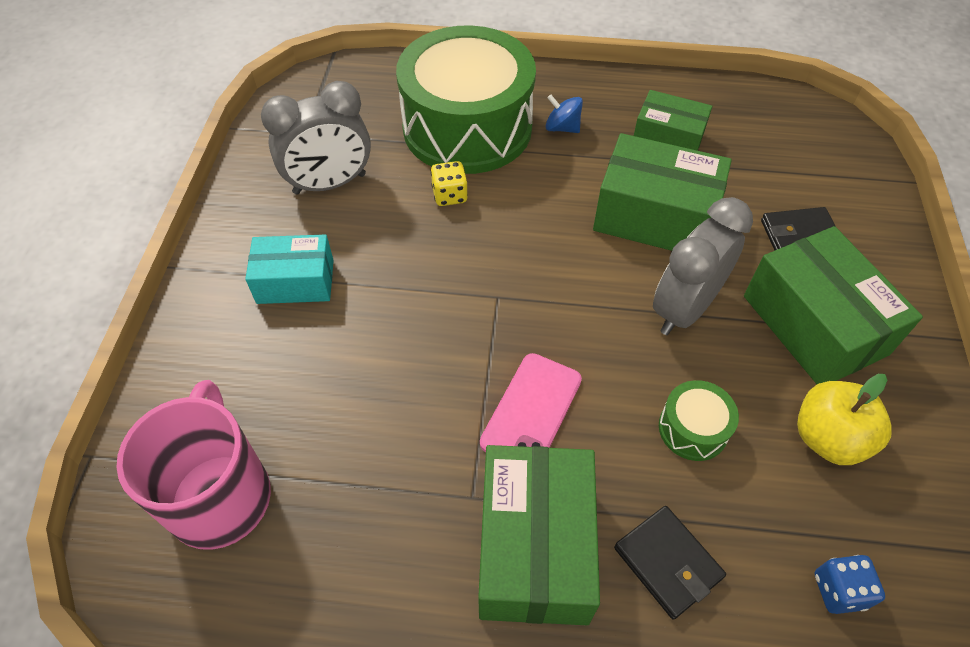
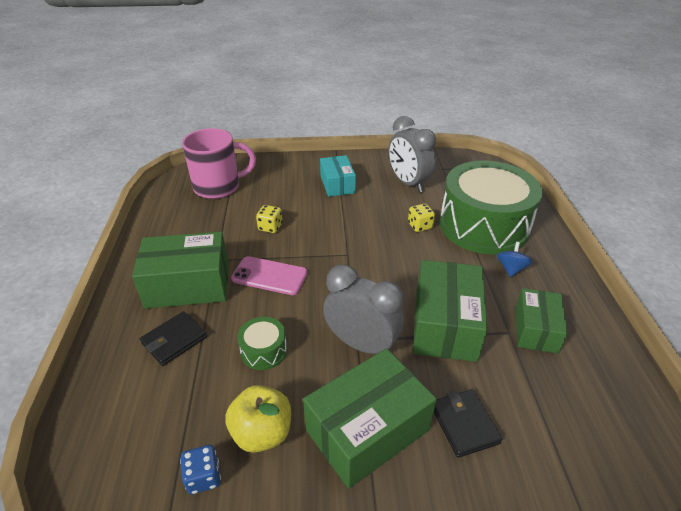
camera: 80 degrees right, 15 degrees down
blue dice [815,555,885,614] -> blue dice moved to [180,445,221,494]
none -> yellow dice [256,205,282,233]

